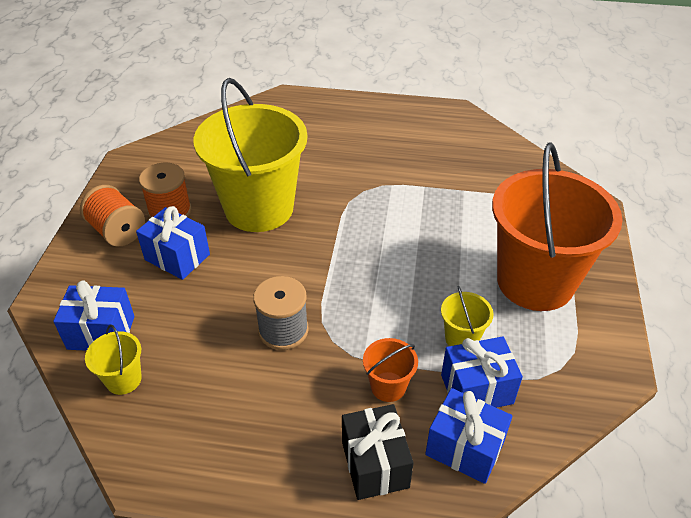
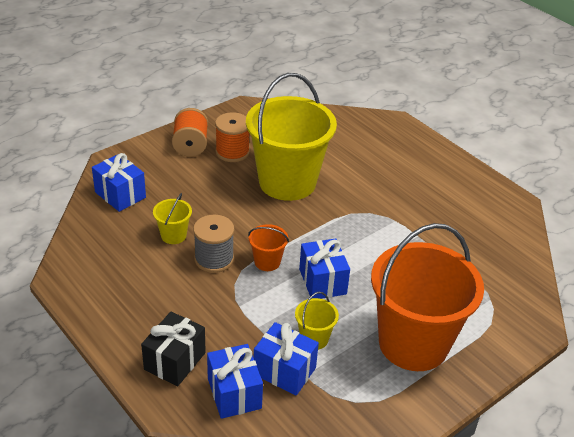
camera: 40 degrees right, 5 degrees down
yellow bucket [85,325,142,395] -> yellow bucket moved to [153,193,192,244]
blue gift [136,206,210,280] -> blue gift moved to [299,238,350,299]
orange bucket [363,338,418,402] -> orange bucket moved to [248,224,289,271]

